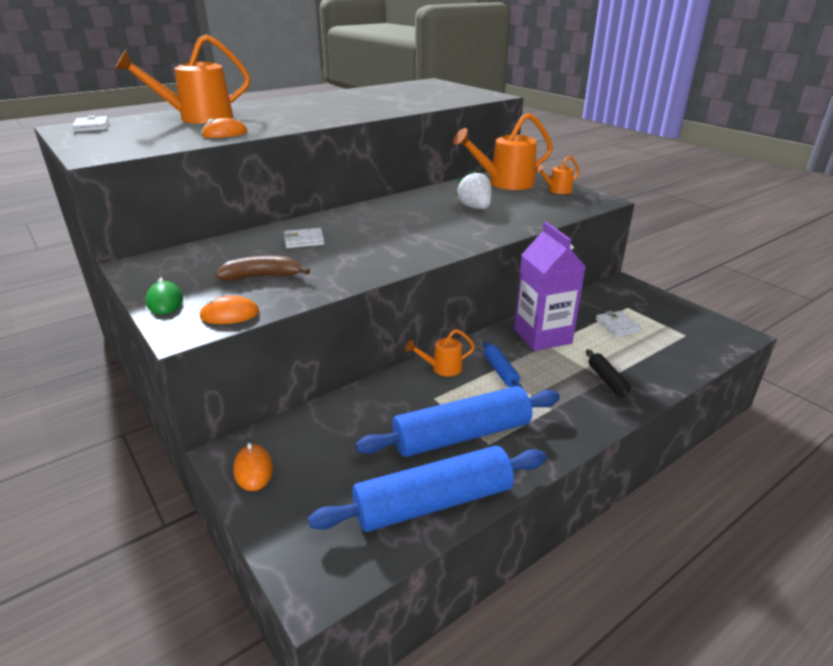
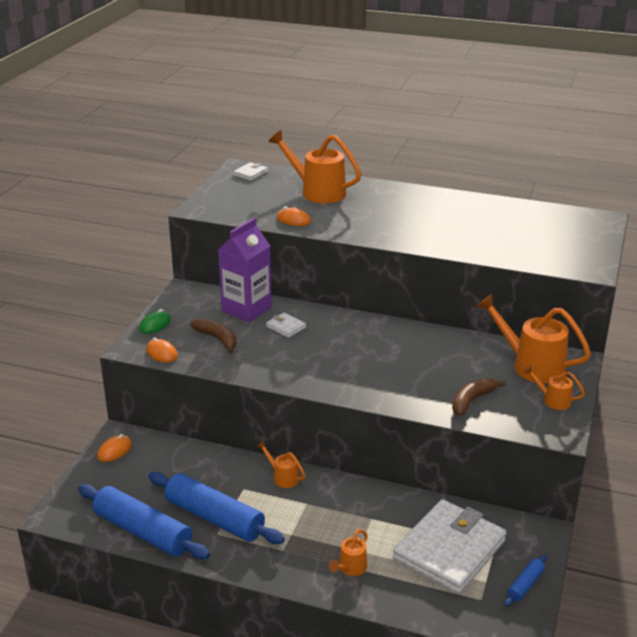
camera: 55 degrees right, 0 degrees up
white strawberry [455,170,492,209] -> none
blue rolling pin [483,342,522,388] -> blue rolling pin moved to [505,554,547,607]
purple carton [514,222,586,351] -> purple carton moved to [218,218,272,322]
black rolling pin [586,349,635,403] -> orange watering can [329,529,368,576]
white wallet [596,311,642,337] -> white wallet [393,499,507,594], size x2.48
none -> brown banana [452,378,506,416]

